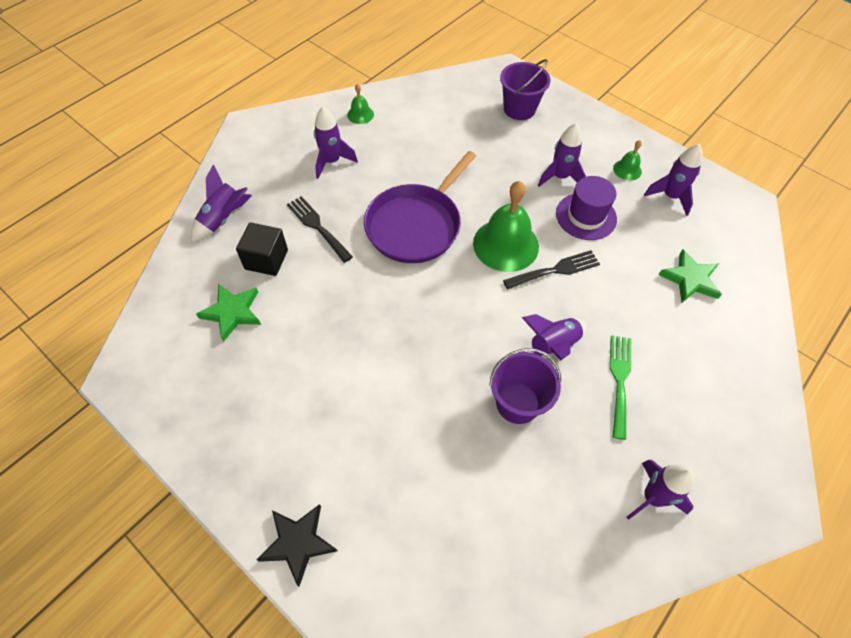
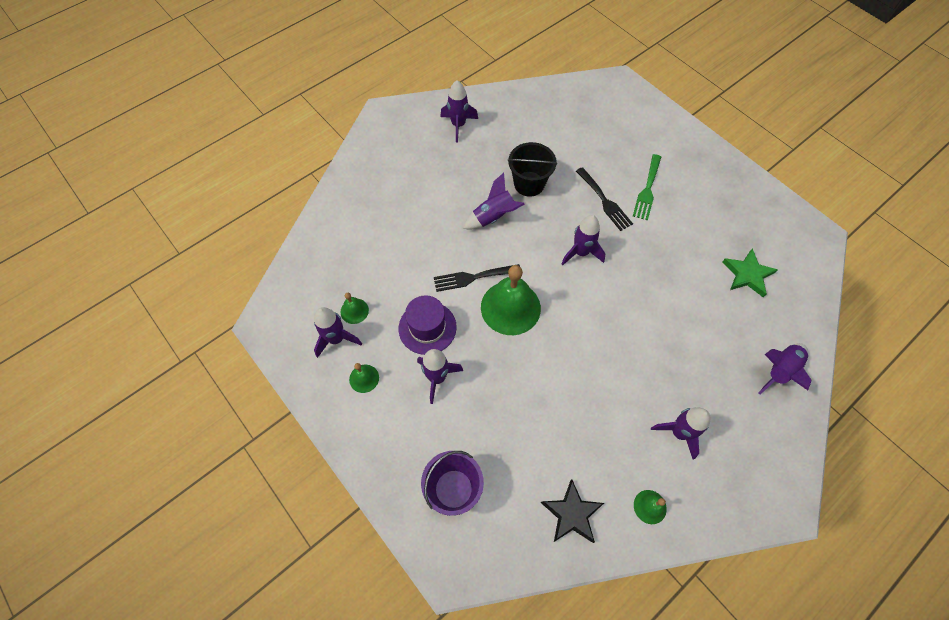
camera: 170 degrees left, 5 degrees up
black cube [236,222,288,276] -> none
black star [257,504,337,587] -> black star moved to [541,479,604,543]
black fork [287,196,353,263] -> black fork moved to [576,167,633,231]
purple pan [364,151,476,263] -> none
purple bucket [489,348,561,424] -> black bucket [507,142,557,197]
green fork [610,335,631,440] -> green fork moved to [633,154,661,220]
green star [658,249,722,303] -> none
none -> green bell [340,293,369,324]
none -> purple rocket [561,215,605,265]

